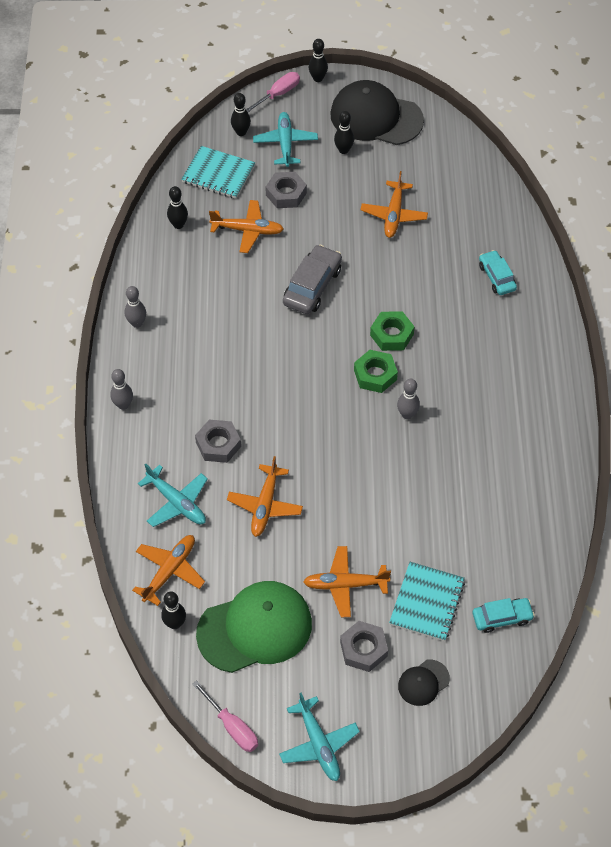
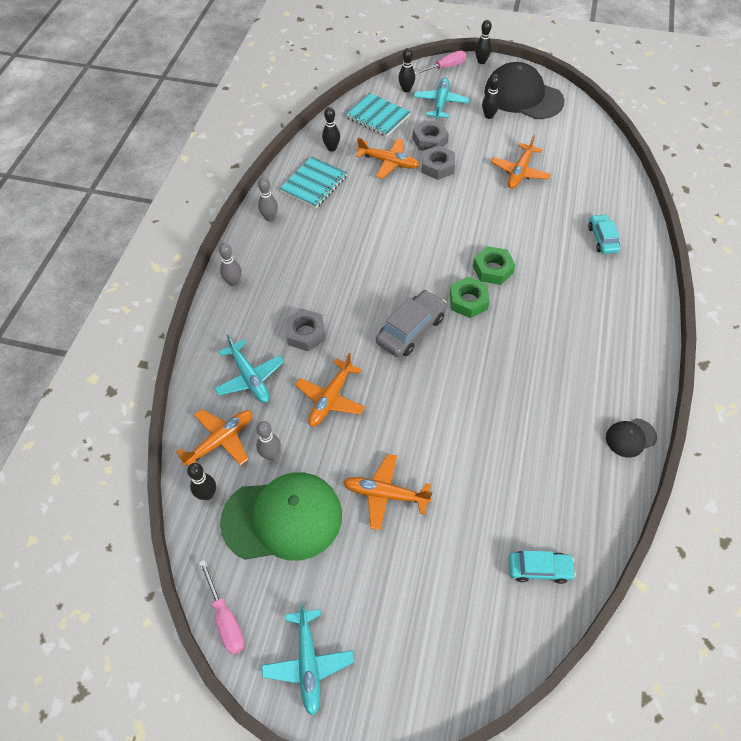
camera: 15 degrees right, 0 degrees up
grey car [283,245,342,314] -> grey car moved to [376,290,447,357]
grey nut [340,621,388,672] -> grey nut moved to [422,145,455,180]
turquoise notebook [389,562,465,641] -> turquoise notebook moved to [279,156,347,208]
grey bowling pin [397,379,420,419] -> grey bowling pin moved to [256,421,281,460]
black cap [398,660,450,706] -> black cap moved to [606,418,657,458]

